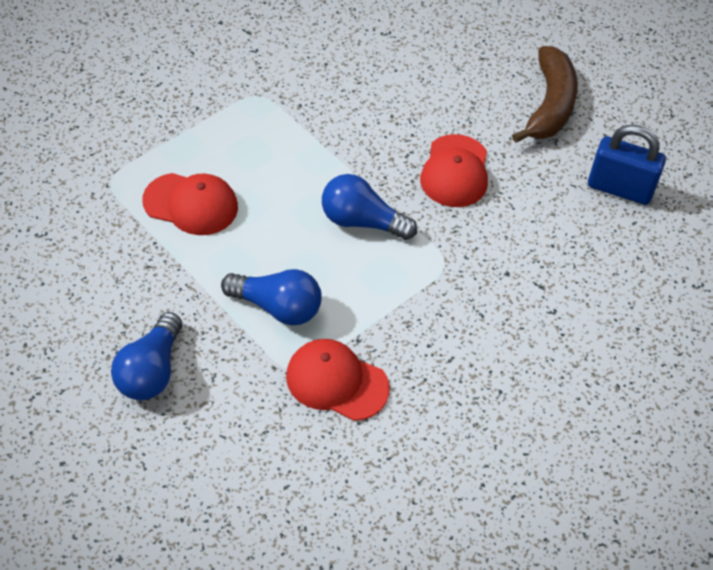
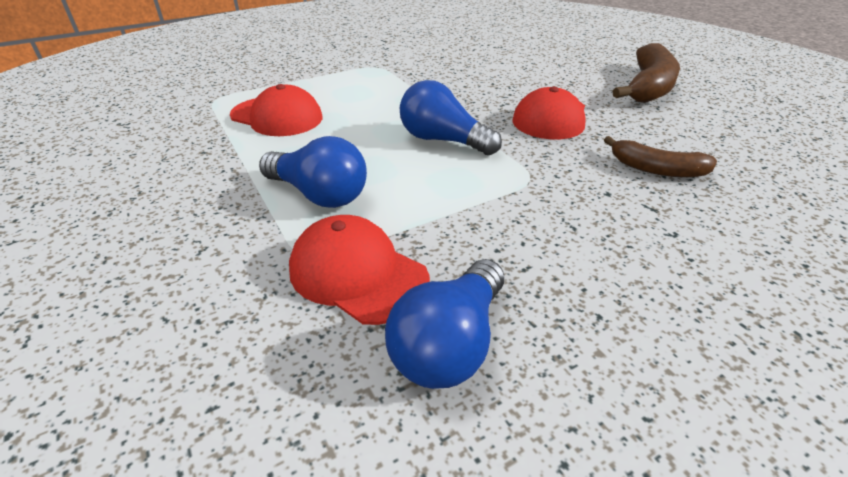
camera: 15 degrees right, 15 degrees down
blue light bulb [111,312,182,400] -> blue light bulb moved to [385,259,504,389]
blue padlock [588,125,666,205] -> none
none -> brown banana [604,136,717,177]

